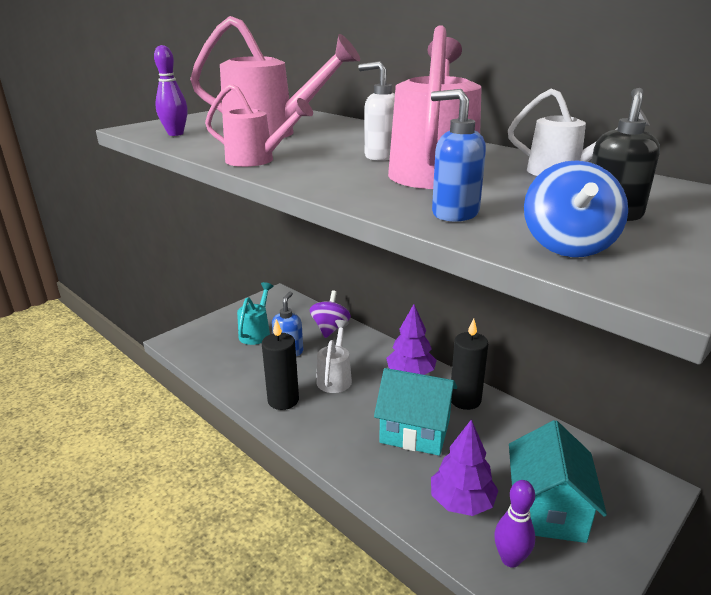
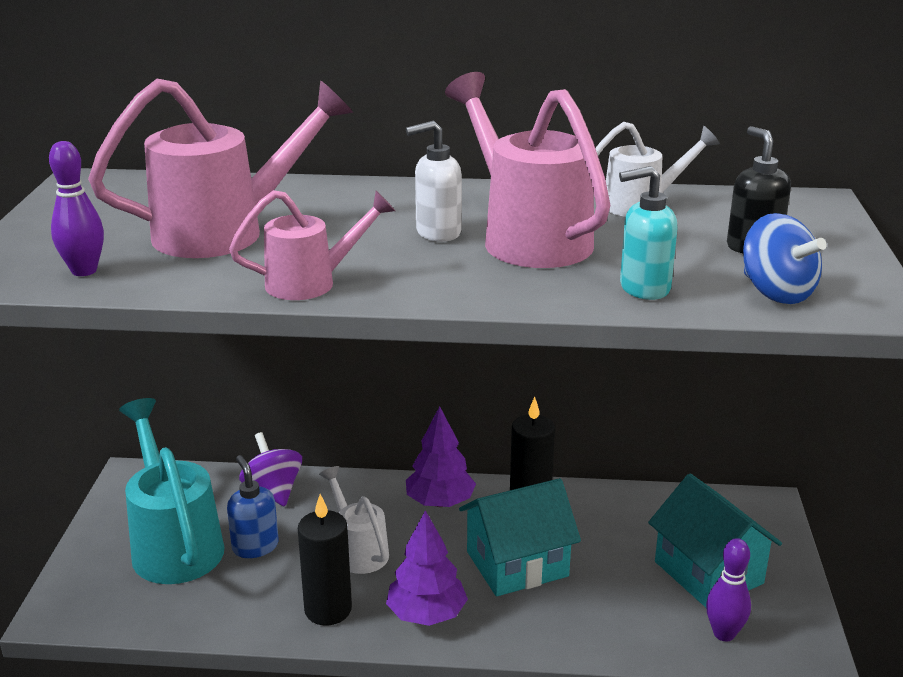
camera: 40 degrees left, 0 degrees up
turquoise watering can [237,282,273,345] -> turquoise watering can [119,398,224,584], size x1.73
blue soap dispenser [431,89,486,222] -> turquoise soap dispenser [619,166,678,300]
purple tree [431,419,499,516] -> purple tree moved to [386,510,468,626]

